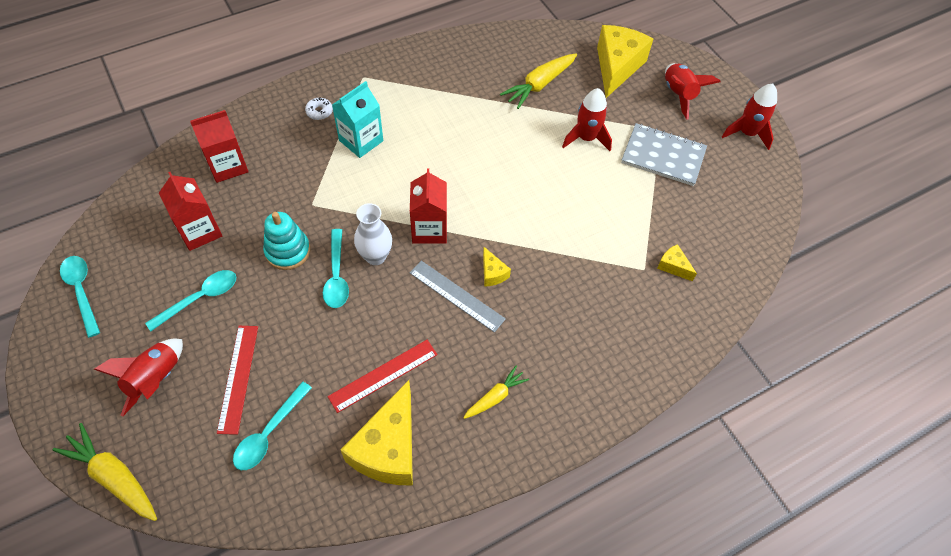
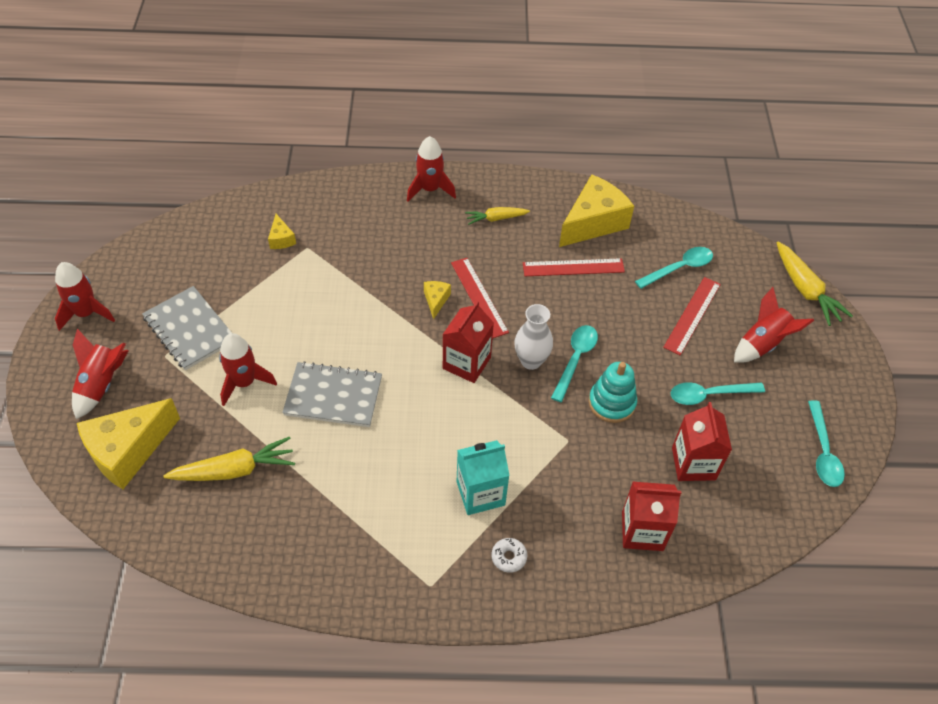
camera: 150 degrees left, 5 degrees down
grey ruler [410,261,506,333] -> red ruler [451,258,509,339]
none -> grey notebook [282,361,382,427]
none -> red rocket [407,136,456,201]

